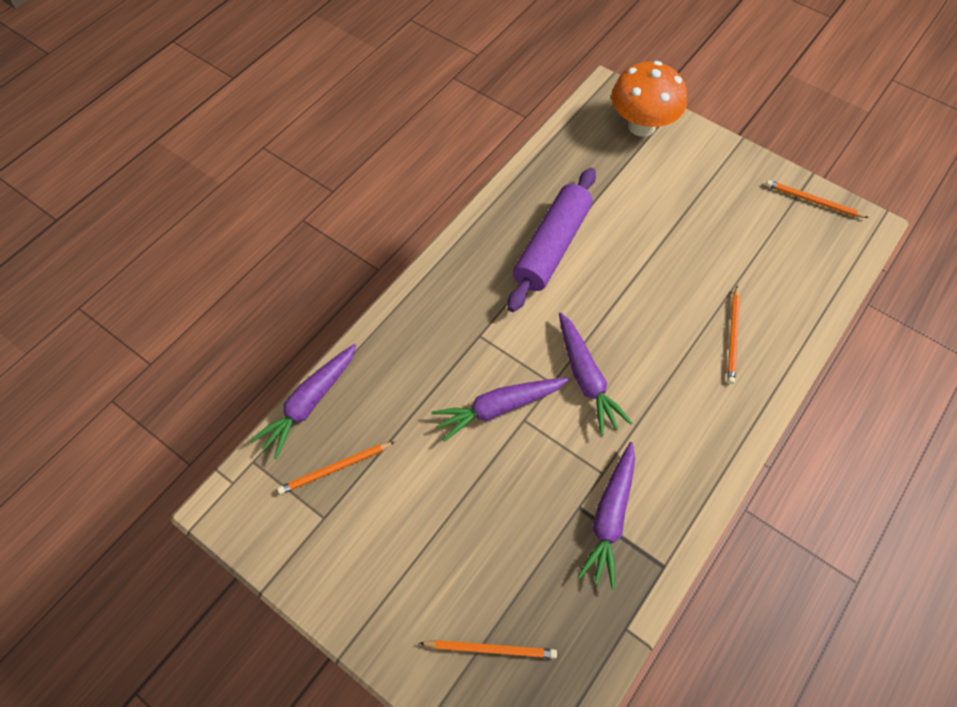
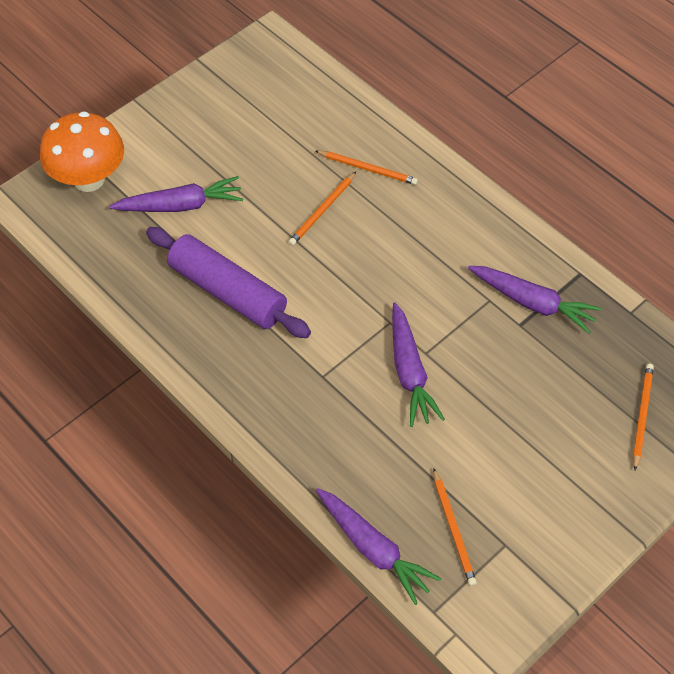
camera: 80 degrees left, 5 degrees down
purple carrot [559,312,632,435] -> purple carrot moved to [109,176,243,212]
orange pencil [766,180,869,218] -> orange pencil moved to [289,172,356,246]

